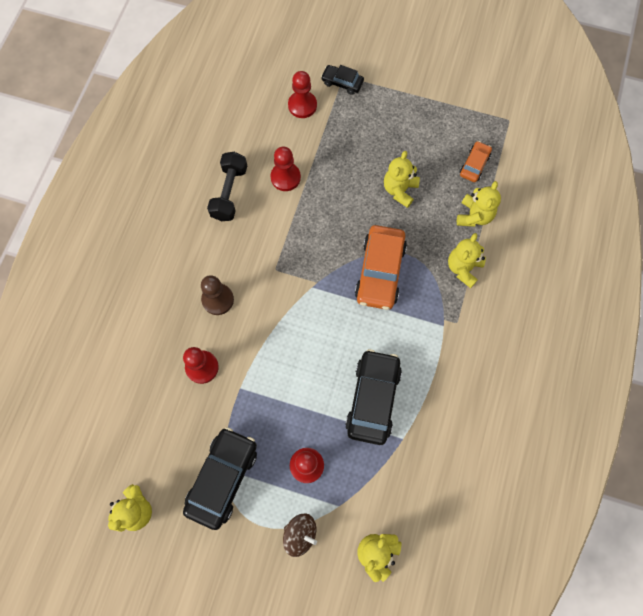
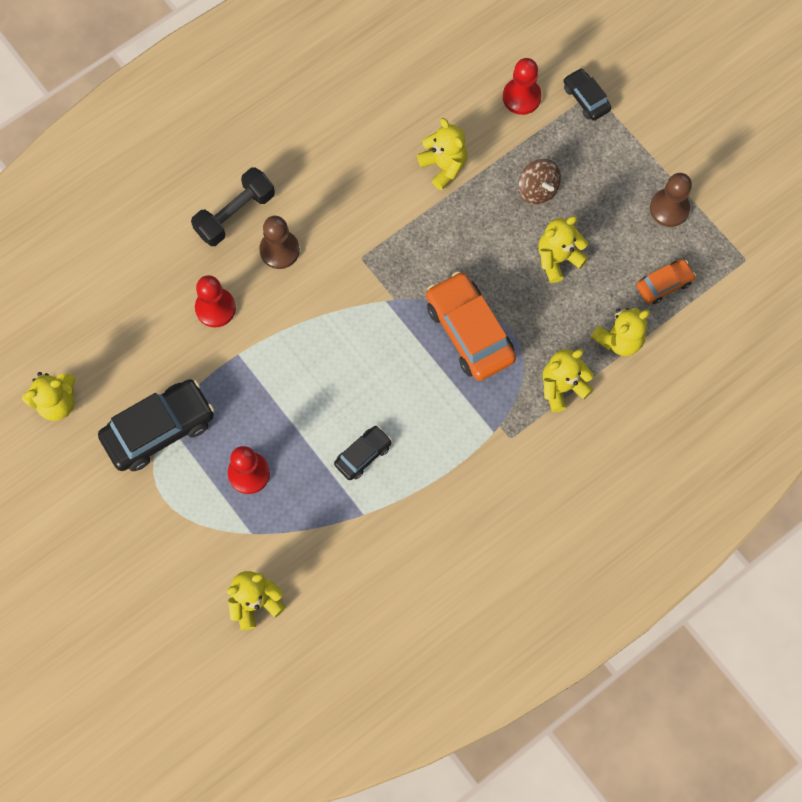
camera: 35 degrees right, 0 degrees up
black dumbbell [207,152,247,221] -> black dumbbell moved to [191,168,275,246]
red pawn [270,147,301,191] -> yellow teddy bear [417,118,467,190]
brown spinning top [283,513,317,557] -> brown spinning top moved to [519,159,561,205]
black car [345,349,402,445] -> black car [334,426,392,480], size x0.53
orange car [355,225,407,310] -> orange car turned 105 degrees clockwise [426,271,516,381]
none -> brown pawn [650,173,692,227]

